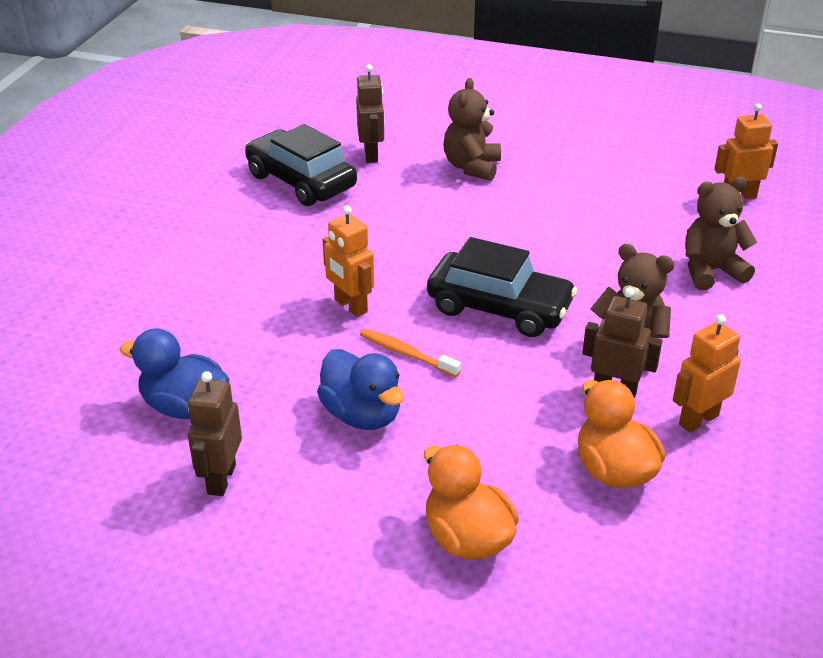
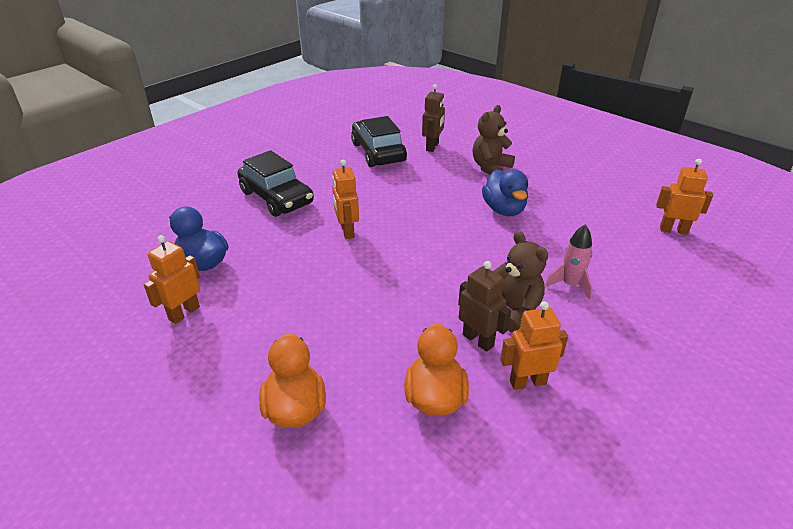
camera: 25 degrees right, 0 degrees up
brown robot [188,371,242,496] -> orange robot [144,235,200,324]
blue duck [317,349,404,430] -> blue duck moved to [482,170,528,216]
orange toothbrush [360,329,461,377] -> none
black car [427,237,577,337] -> black car moved to [237,150,314,217]
brown teddy bear [685,177,757,290] -> none
none -> pink rocket [545,224,593,300]

